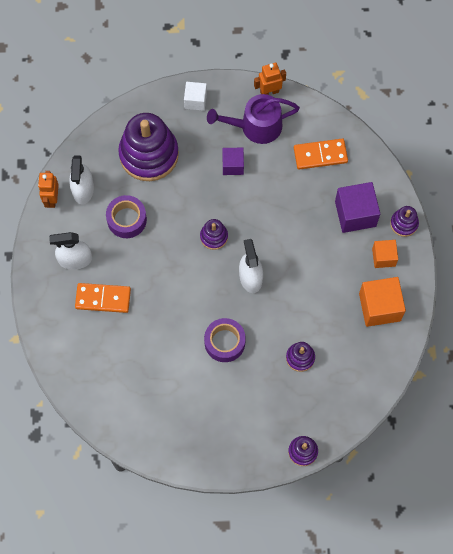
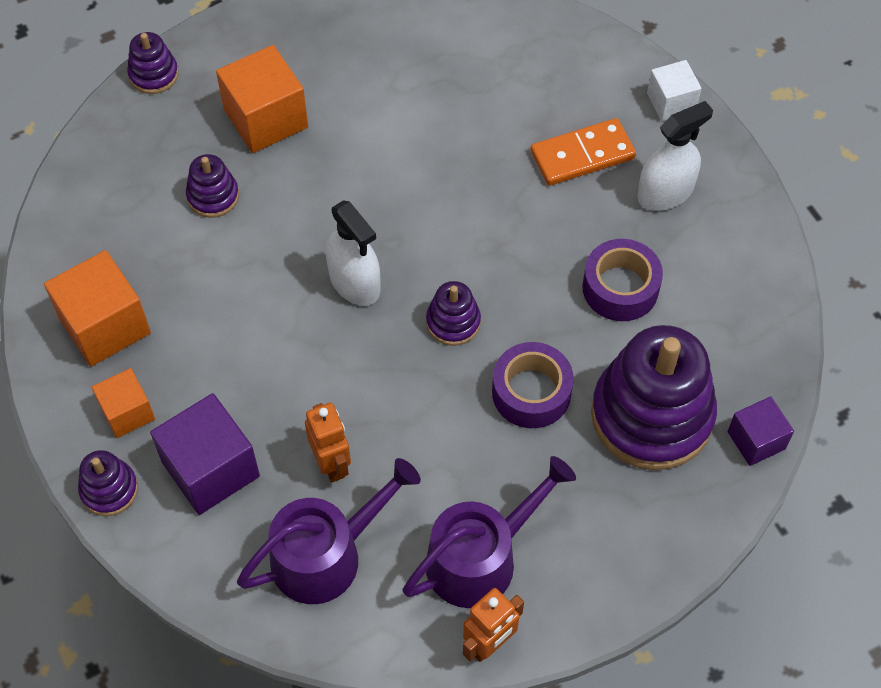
camera: 155 degrees right, 10 degrees down
orange robot [38,171,59,208] -> orange robot moved to [305,403,351,482]
white spray bottle [69,155,94,204] -> none
white cube [184,82,207,111] -> white cube moved to [647,60,702,121]
purple tape [204,318,246,362] -> purple tape moved to [492,342,574,428]
purple cube [222,148,244,175] -> purple cube moved to [728,396,794,466]
orange domino [294,139,348,170] -> purple watering can [237,458,421,604]
none -> orange cube [216,45,308,153]

